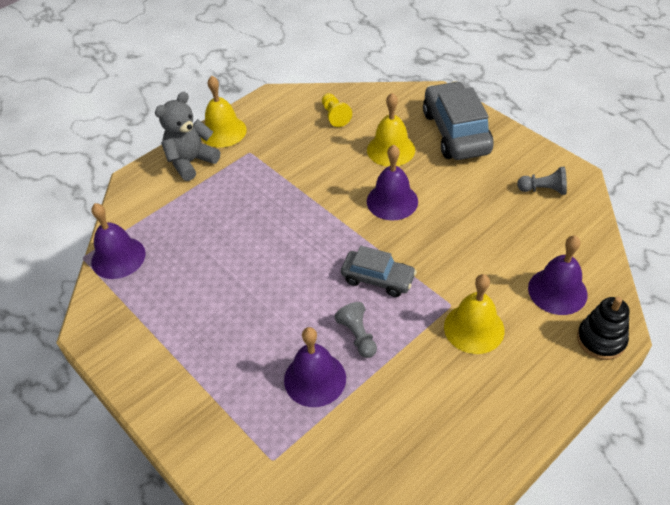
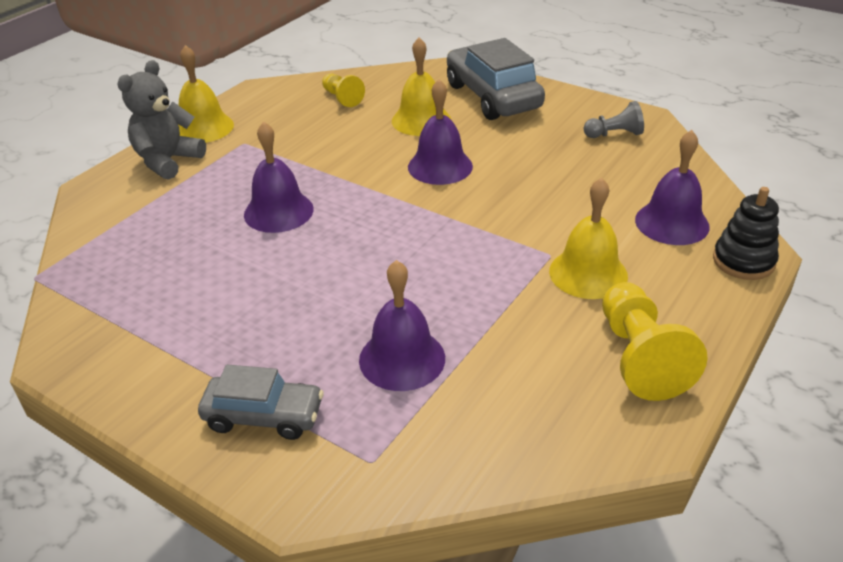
camera: 15 degrees left, 10 degrees down
purple bell [91,203,146,279] -> purple bell moved to [244,122,314,233]
grey pawn [334,302,377,358] -> none
grey car [341,246,417,297] -> grey car moved to [198,365,324,440]
none -> yellow pawn [602,282,708,401]

